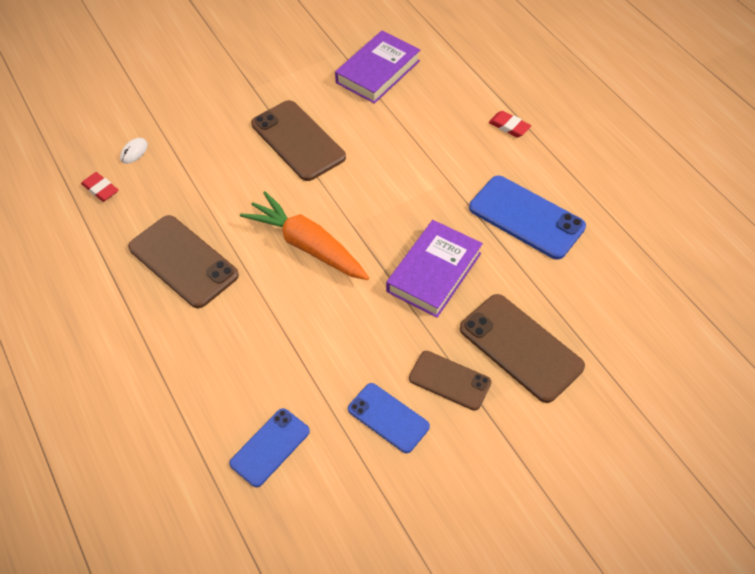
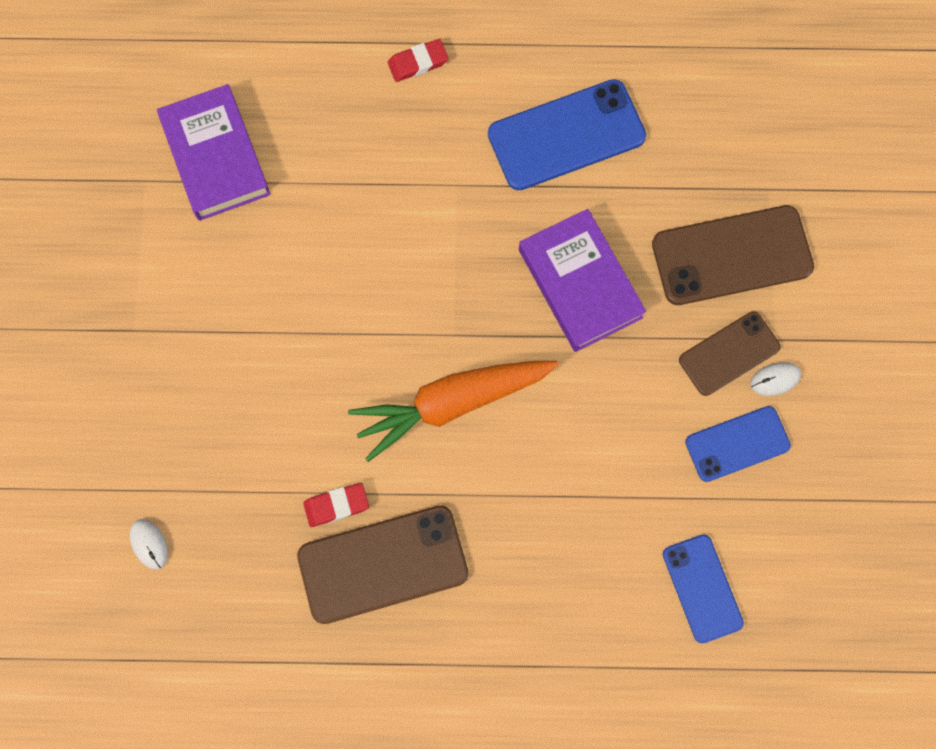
camera: 60 degrees left, 20 degrees up
red eraser [81,172,119,202] -> red eraser moved to [303,483,369,527]
brown phone [251,100,346,181] -> none
none -> white mouse [750,362,801,396]

